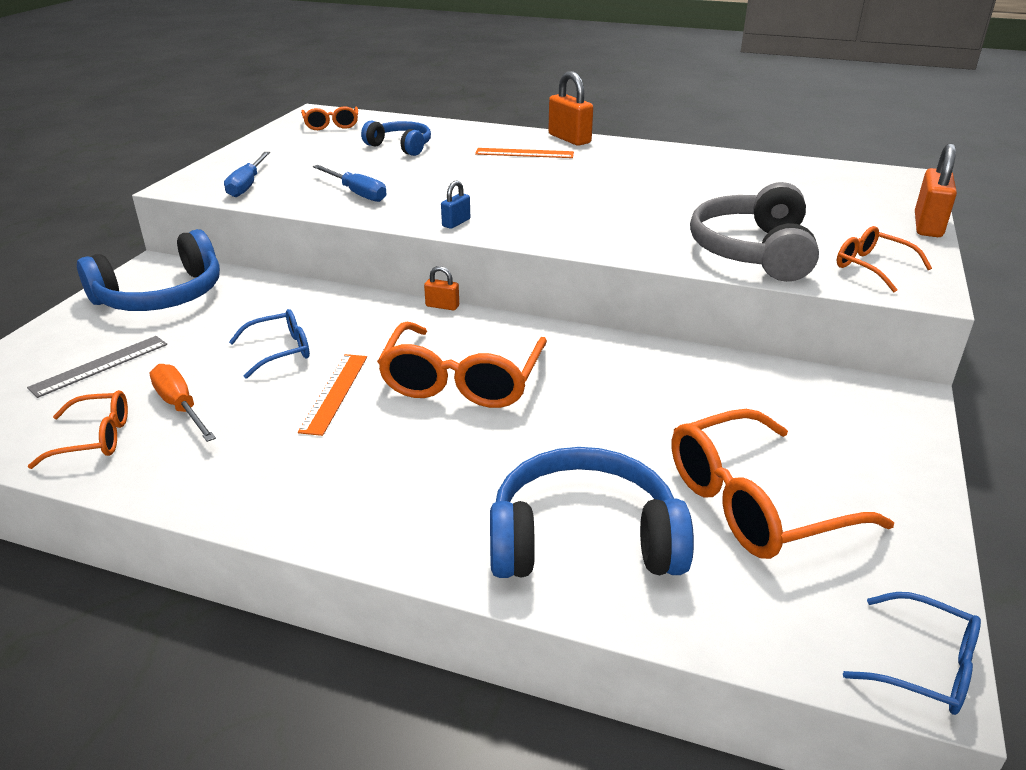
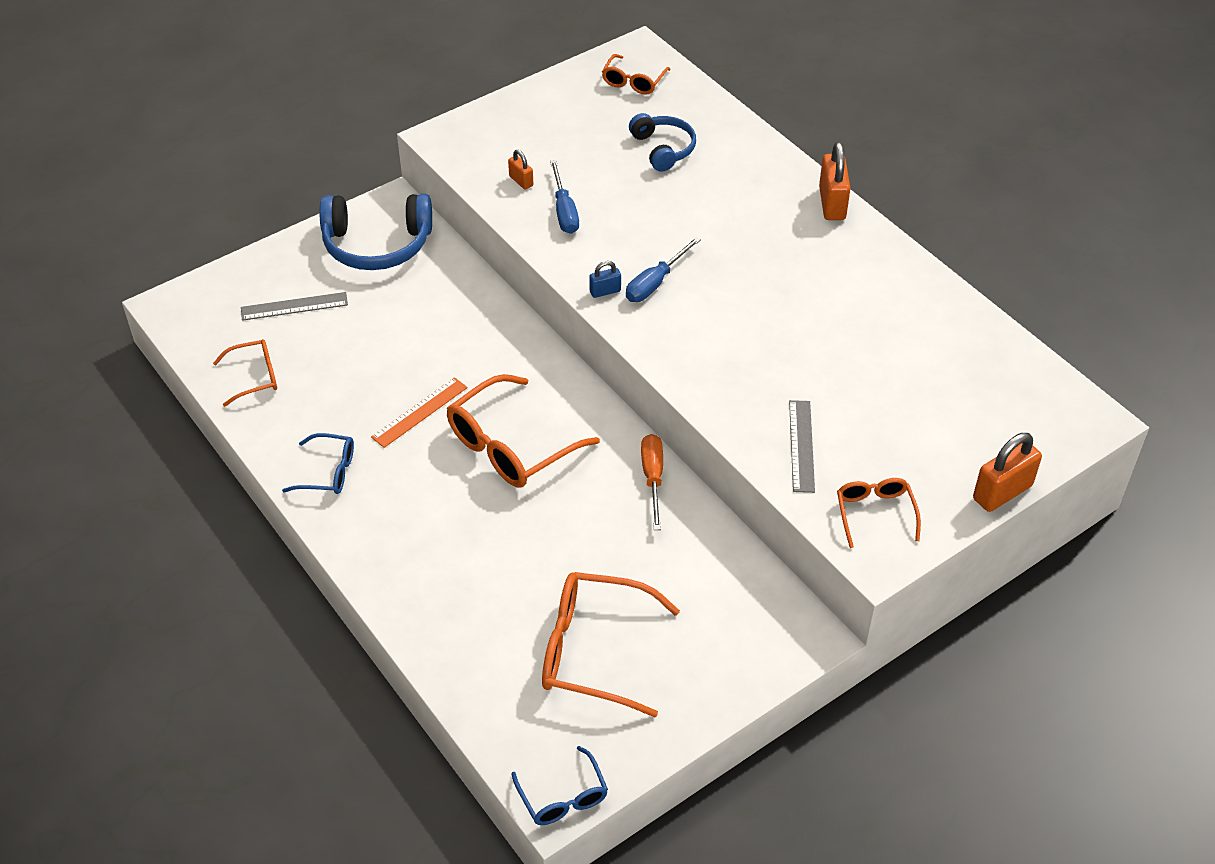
camera: 35 degrees right, 15 degrees up
orange glasses [28,390,128,469] -> orange glasses turned 45 degrees counterclockwise [213,339,277,407]
orange screwdriver [150,364,216,442] -> orange screwdriver moved to [641,434,663,530]
blue screwdriver [224,152,270,197] -> blue screwdriver moved to [626,237,701,302]
blue glasses [229,309,310,379] -> blue glasses moved to [282,433,354,494]
orange padlock [424,266,459,310] -> orange padlock moved to [508,150,533,190]
orange ruler [475,148,574,158] -> none
blue headphones [490,447,694,578] -> none
grey headphones [690,182,819,282] -> grey ruler [789,400,815,493]

